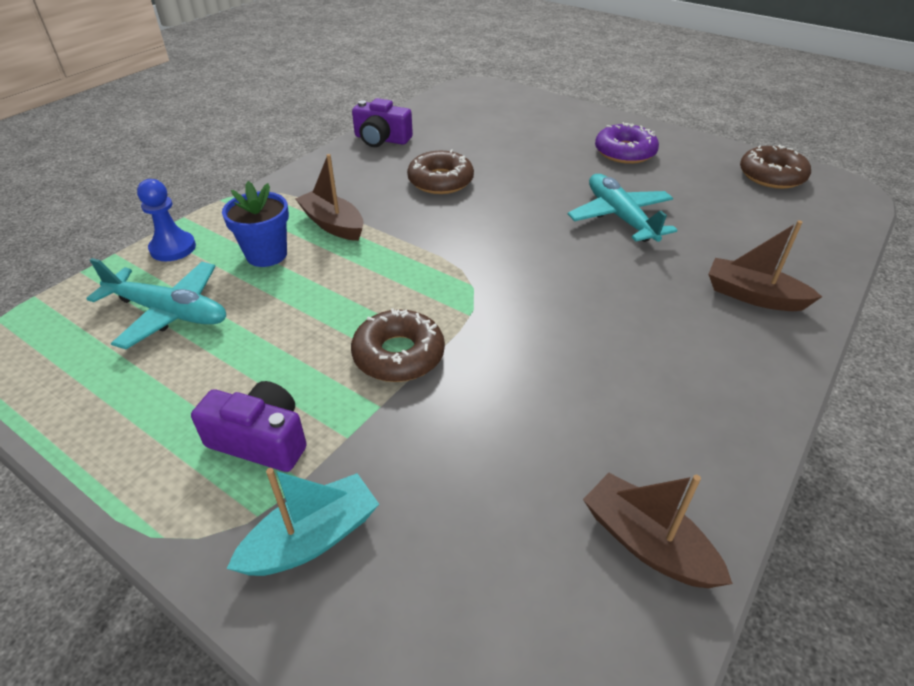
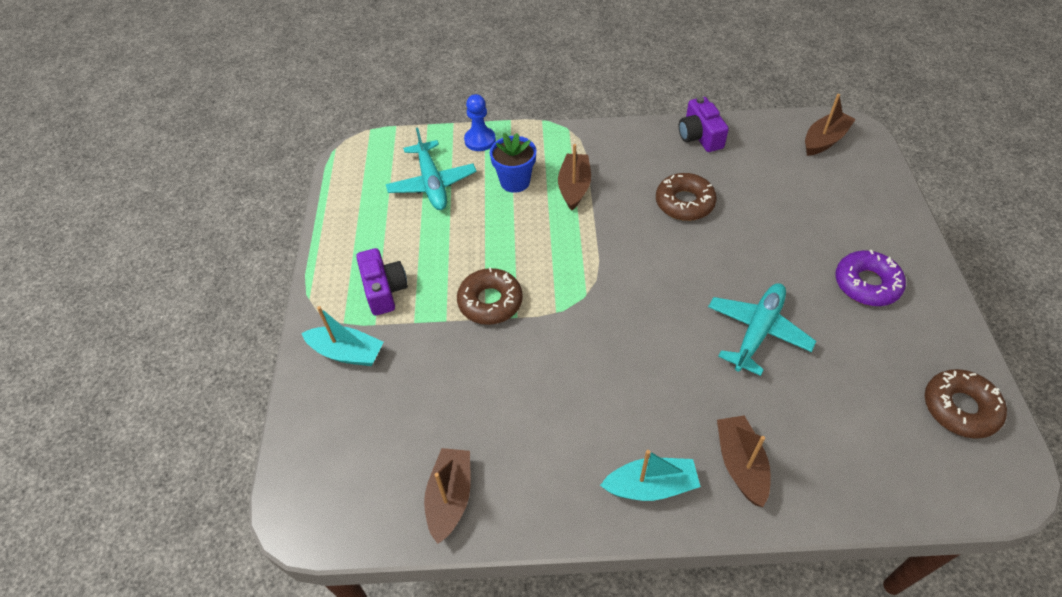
camera: 55 degrees right, 10 degrees up
none -> turquoise boat [600,450,701,501]
none -> brown boat [805,94,856,156]

